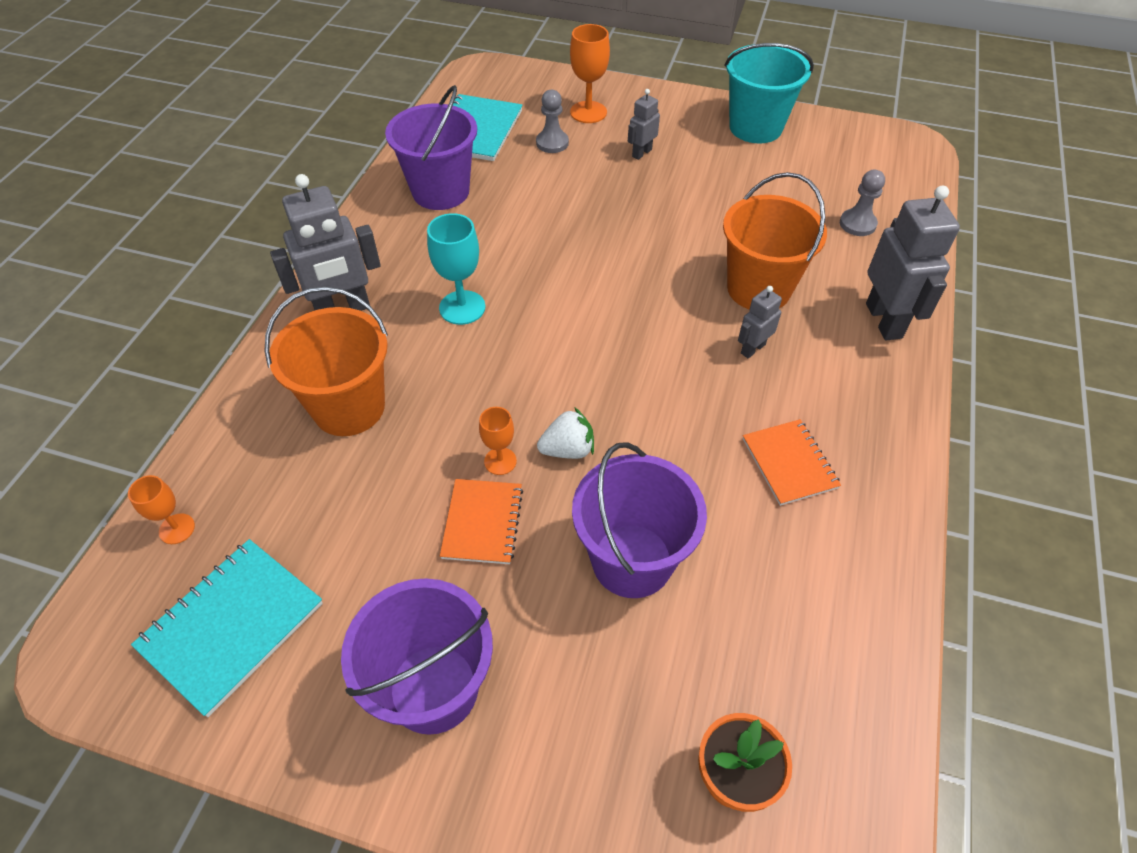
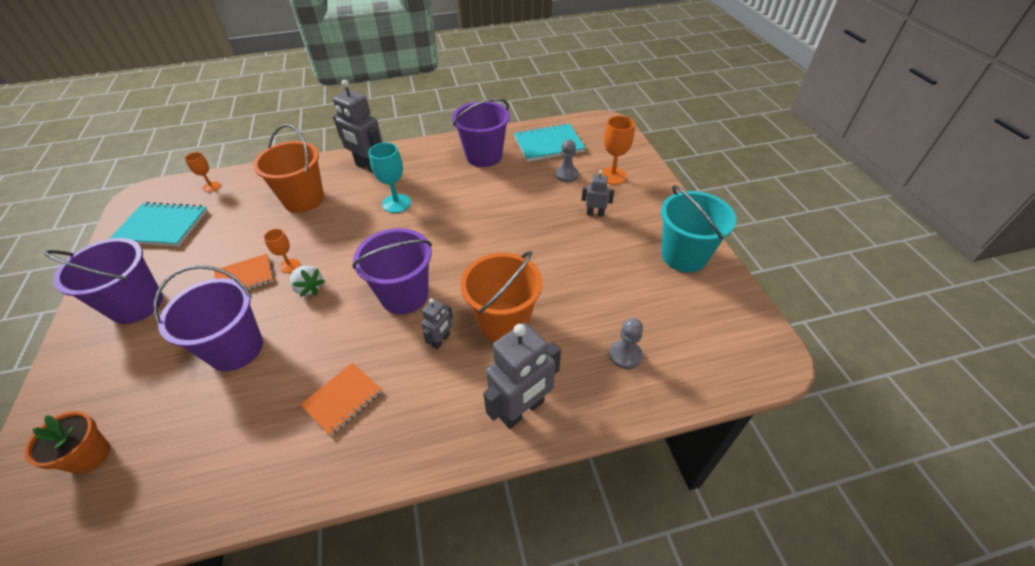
camera: 60 degrees right, 5 degrees down
grey robot [738,286,782,359] -> grey robot turned 105 degrees clockwise [421,298,453,350]
none -> purple bucket [352,228,432,314]

